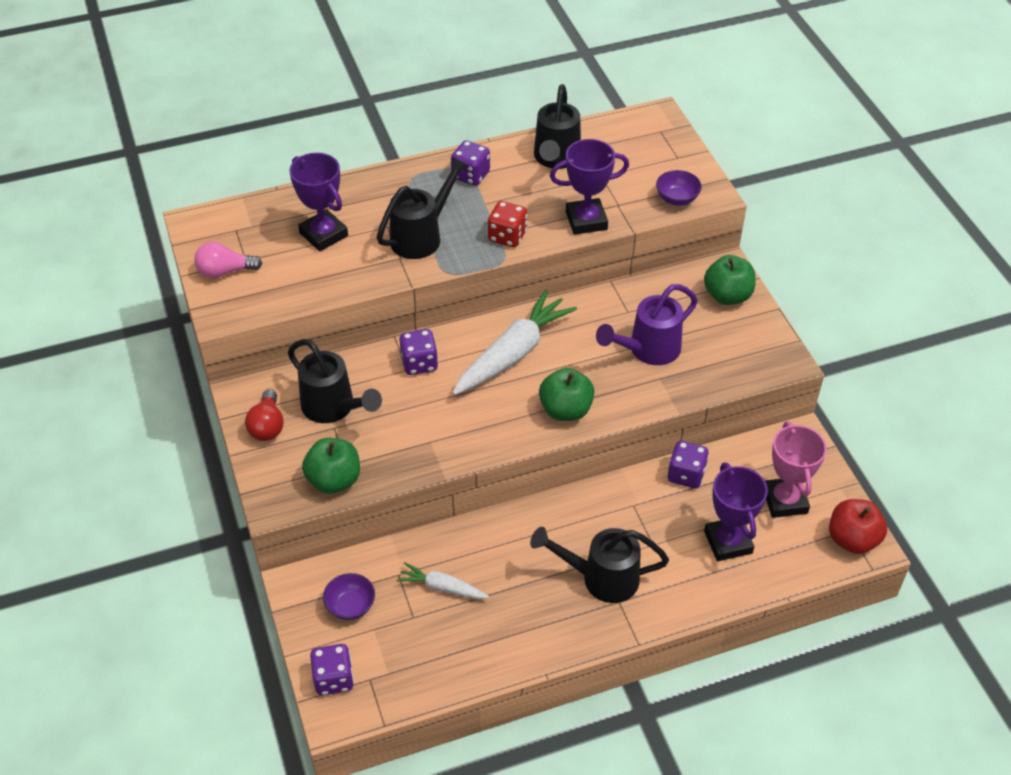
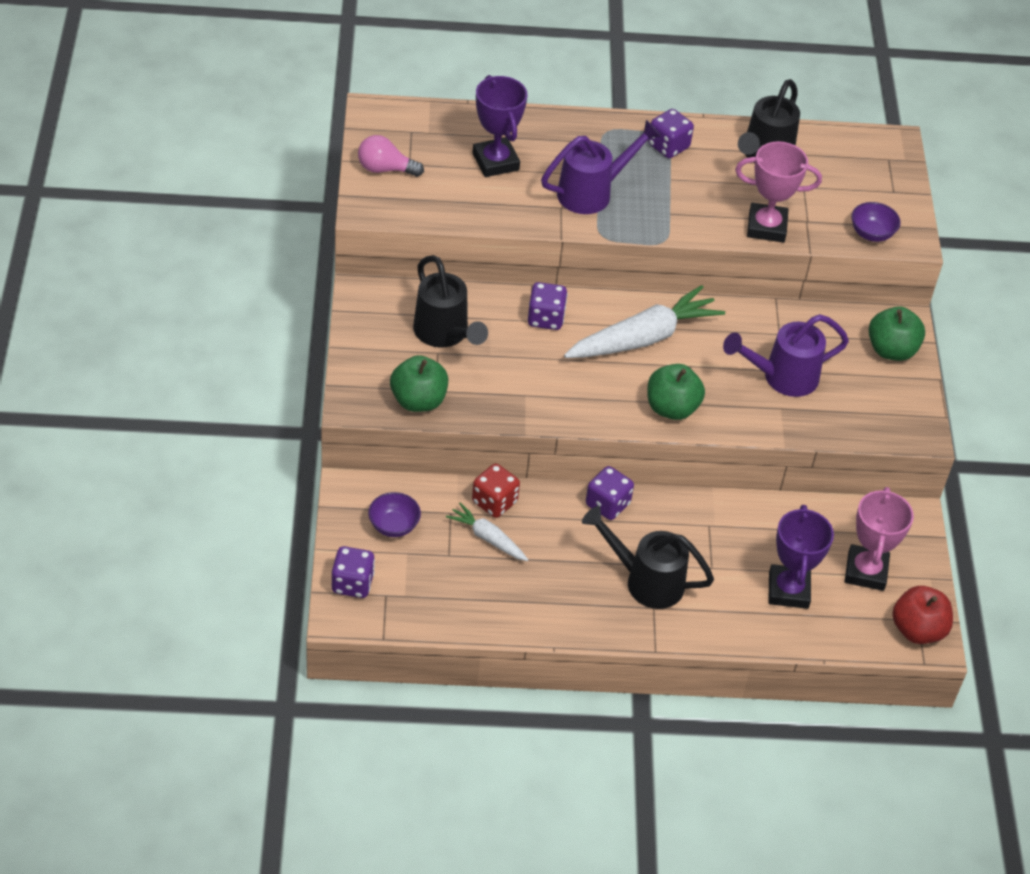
camera: 15 degrees right, 0 degrees up
red light bulb [245,389,284,441] -> none
black watering can [377,156,469,259] -> purple watering can [541,120,661,214]
red dice [488,201,527,247] -> red dice moved to [472,464,520,518]
purple trophy [550,139,629,235] -> pink trophy [735,141,822,243]
purple dice [668,441,709,489] -> purple dice moved to [586,466,634,520]

